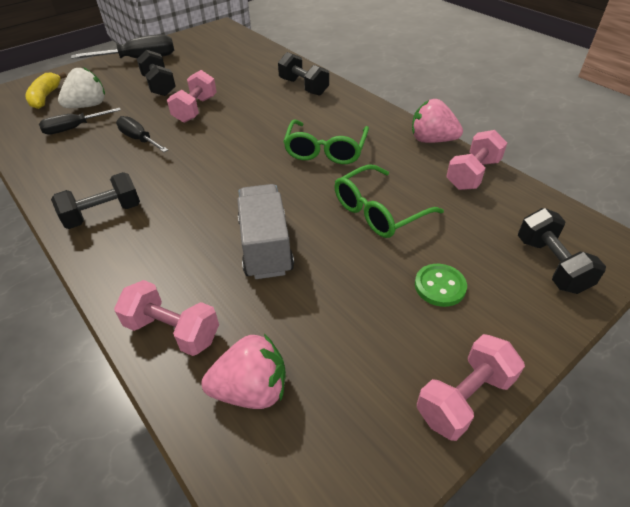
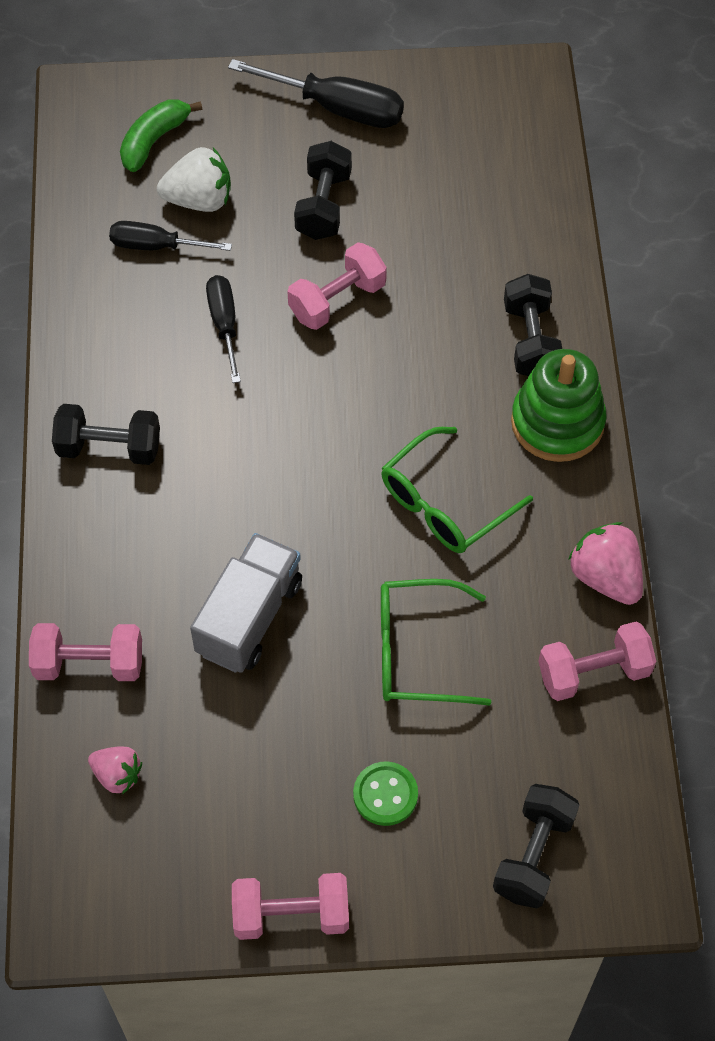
camera: 35 degrees right, 15 degrees up
yellow banana [25,72,67,109] -> green banana [120,100,202,172]
pink dumbbell [114,280,219,356] -> pink dumbbell turned 60 degrees counterclockwise [29,623,142,681]
pink strawberry [201,334,286,409] -> pink strawberry [88,746,142,794], size x0.63
none -> green stacking toy [511,349,606,462]

